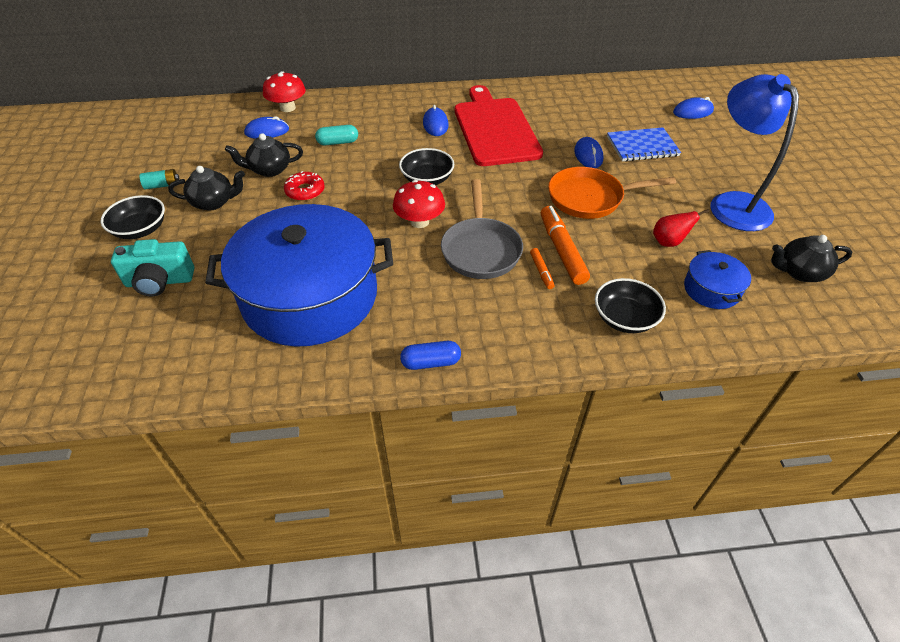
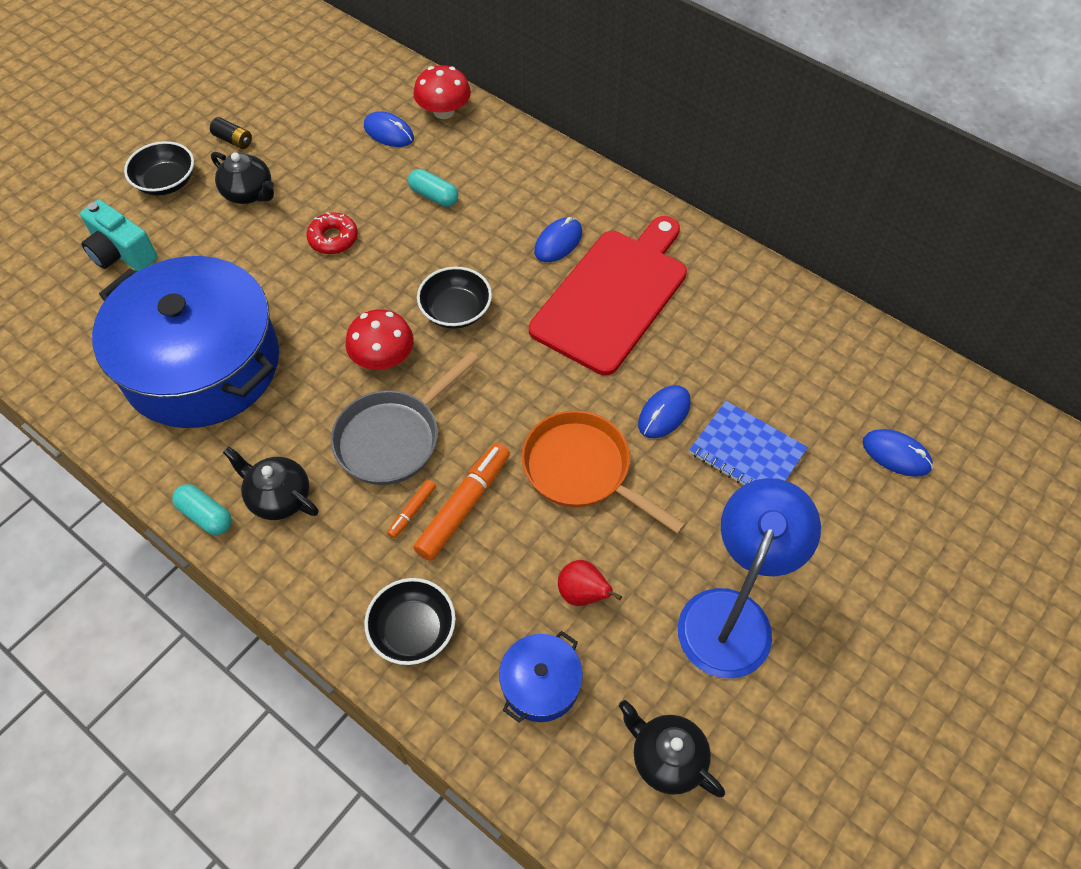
camera: 45 degrees right, 10 degrees up
turquoise battery [140,169,179,189] -> black battery [210,117,252,149]
black teapot [225,133,303,177] -> black teapot moved to [223,446,318,520]
blue capsule [400,341,461,370] -> turquoise capsule [172,484,232,535]

